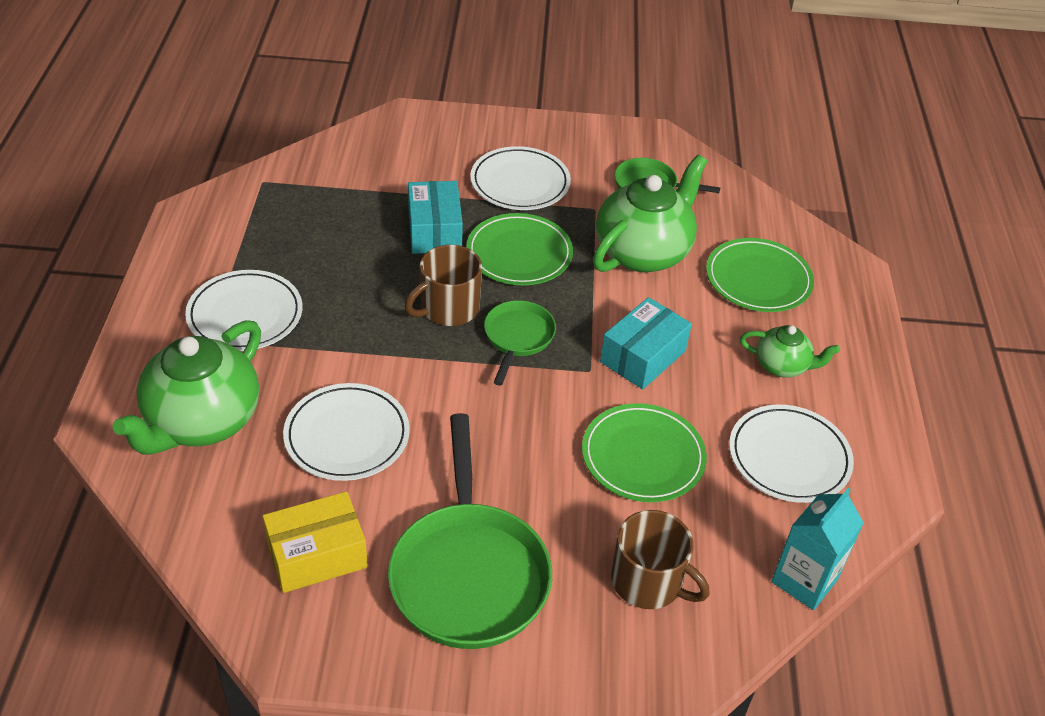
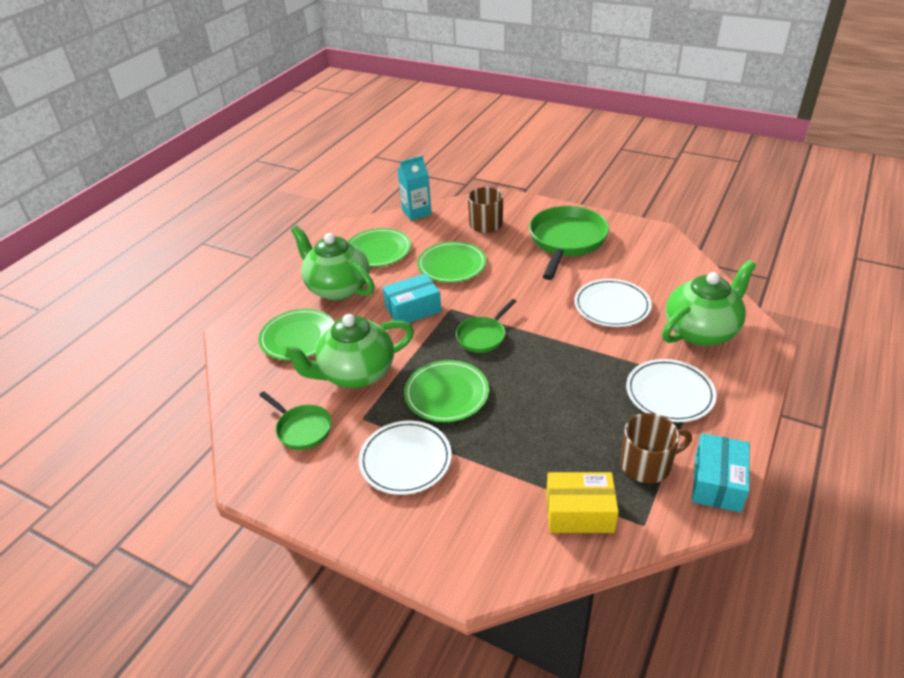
camera: 150 degrees left, 5 degrees down
yellow box [262,491,368,593] -> yellow box moved to [546,472,619,533]
brown mug [405,245,482,326] -> brown mug moved to [620,413,692,483]
turquoise box [408,181,463,254] -> turquoise box moved to [692,433,750,513]
white plate [729,404,854,503] -> green plate [348,228,411,267]
green teapot [740,325,840,377] -> green teapot [291,225,375,300], size x1.92

